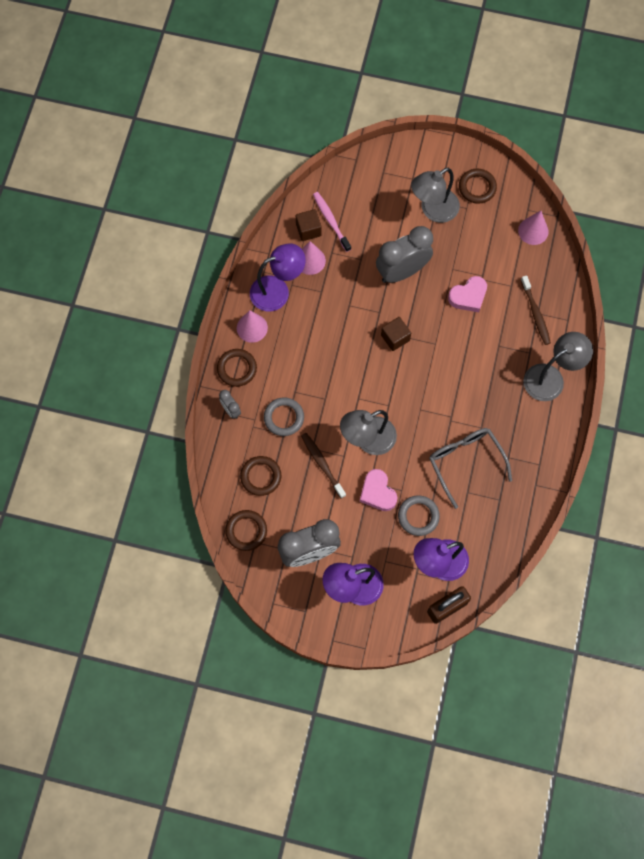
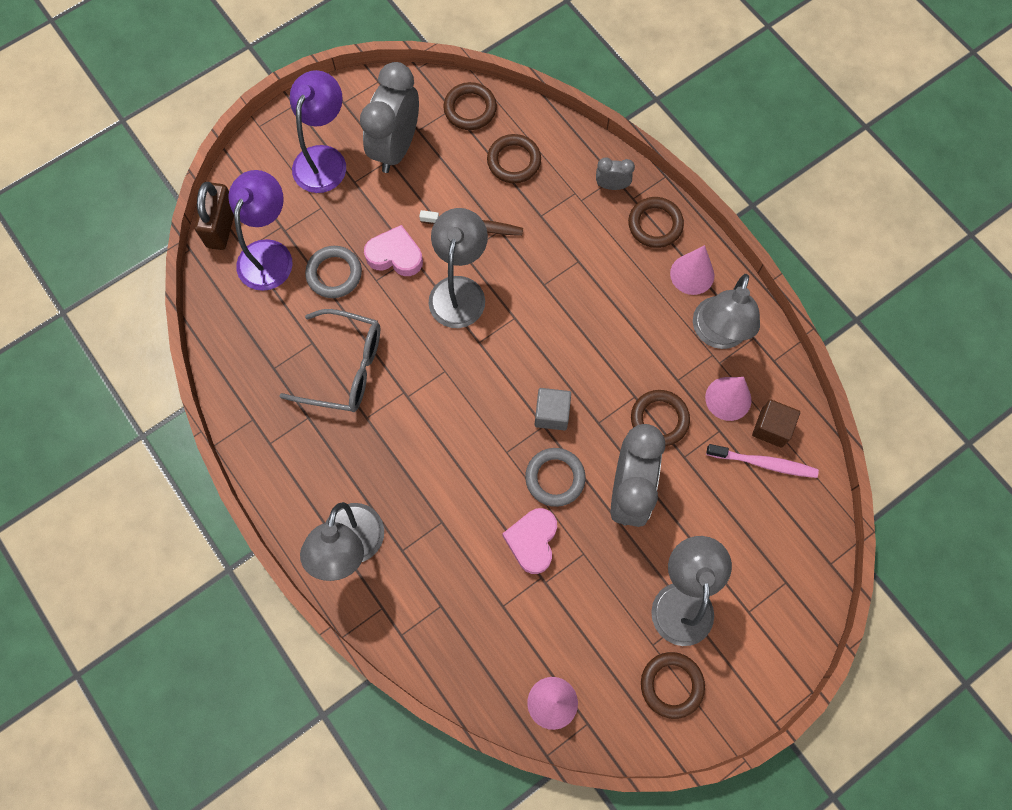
camera: 130 degrees right, 0 degrees up
purple lamp [250,243,306,311] -> grey lamp [693,274,760,349]
grey ring [264,397,304,436] -> grey ring moved to [525,448,586,507]
brown cube [381,317,411,351] -> grey cube [535,388,571,430]
brown toothbrush [521,276,551,345] -> none
none -> brown ring [631,390,690,446]

